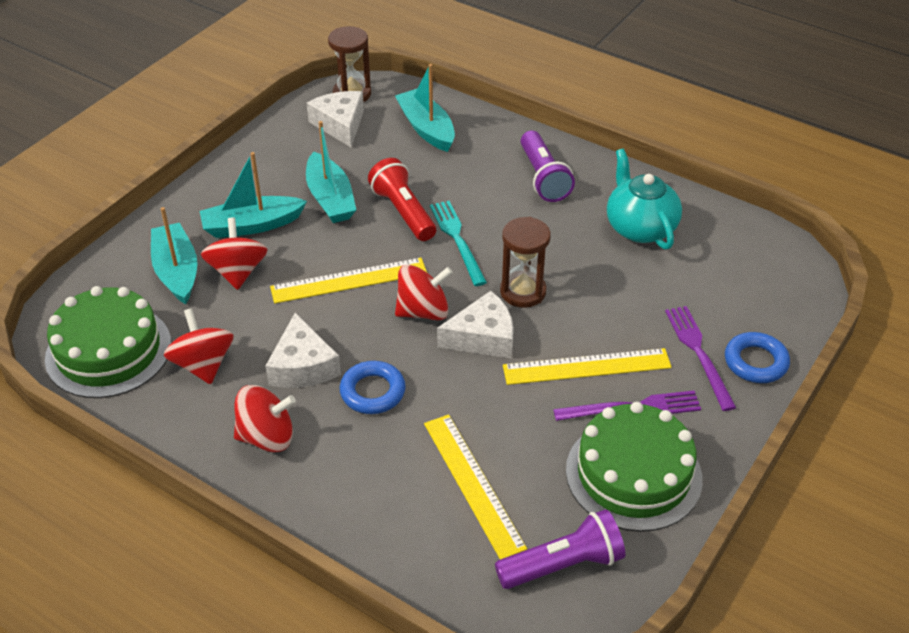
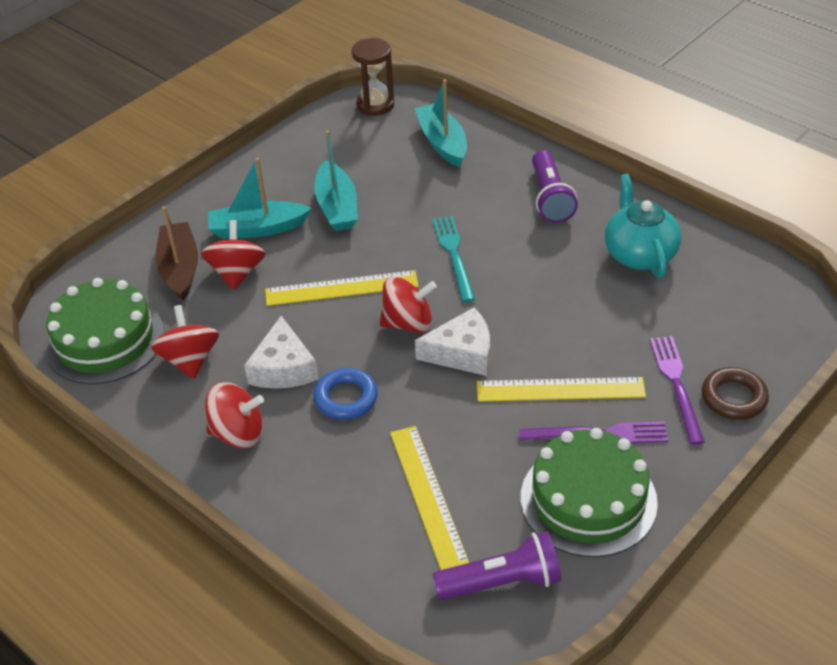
camera: 10 degrees right, 0 degrees up
turquoise boat [151,207,197,304] -> brown boat [156,206,198,301]
white cheese [307,91,364,147] -> none
red flashlight [368,158,436,241] -> none
brown hourglass [500,217,551,308] -> none
blue ring [725,332,790,383] -> brown ring [702,367,769,420]

